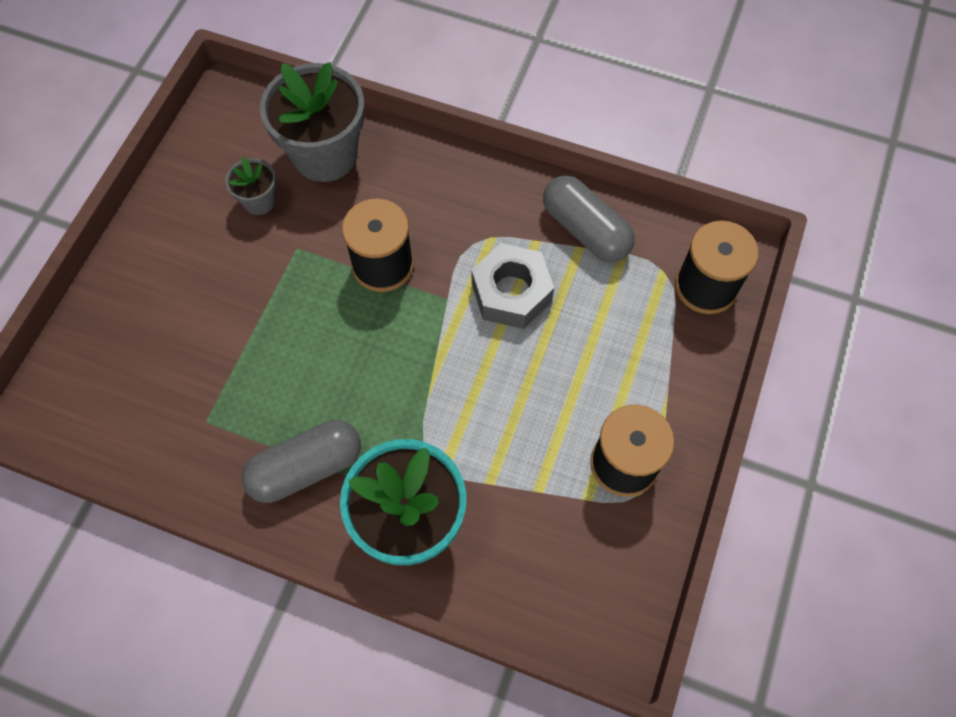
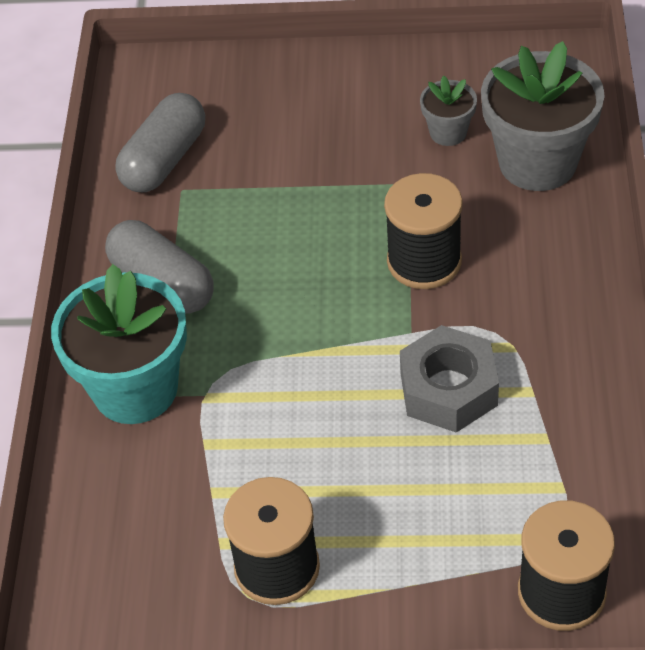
camera: 75 degrees right, 15 degrees down
grey capsule [543,175,634,262] -> grey capsule moved to [115,93,205,192]

